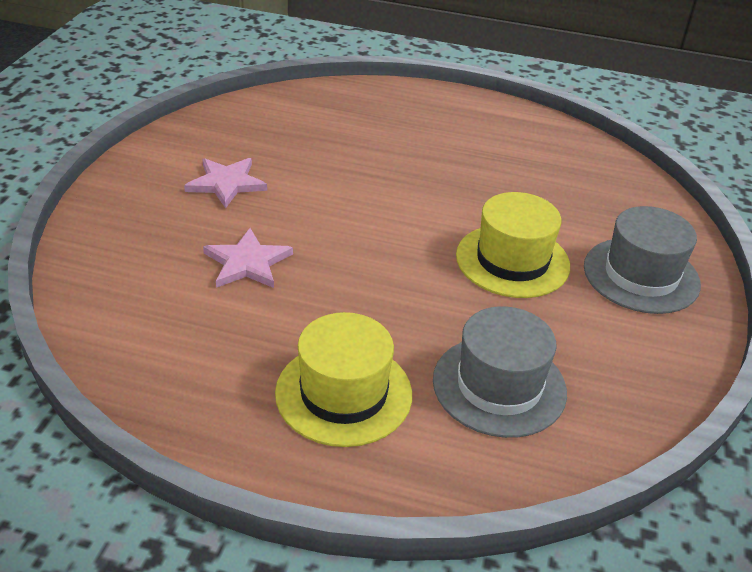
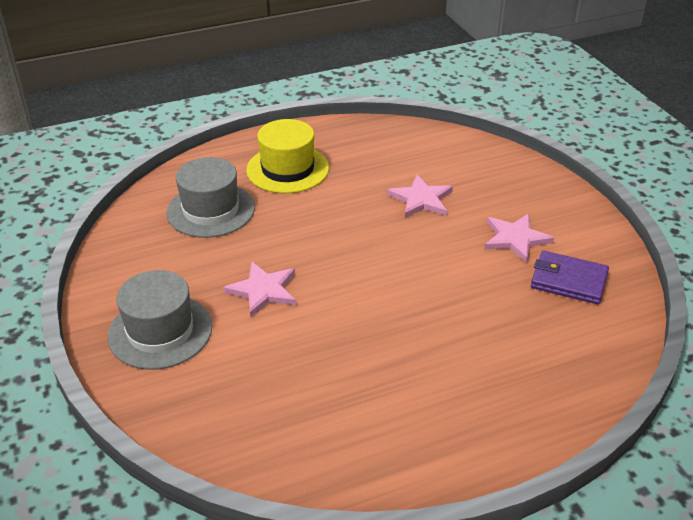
camera: 145 degrees right, 0 degrees up
yellow hat [456,192,570,298] -> pink star [223,262,296,317]
none -> purple wallet [531,251,609,304]

